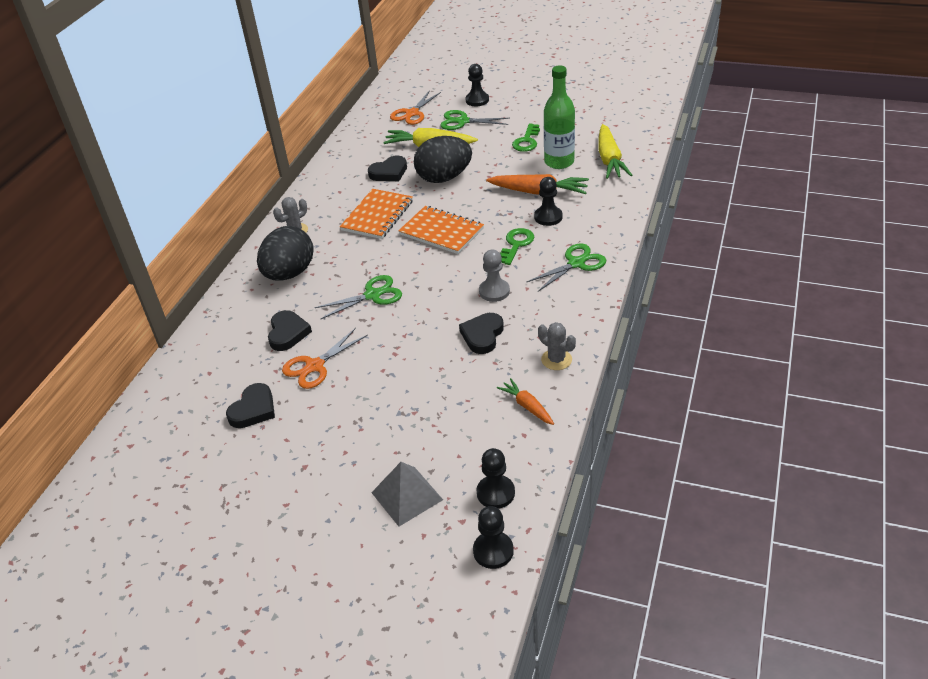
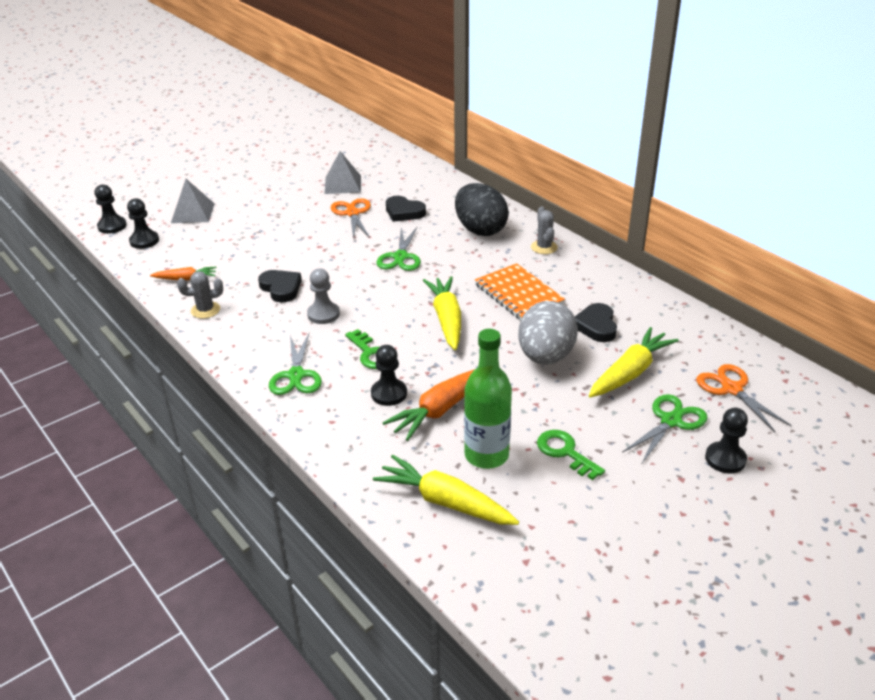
camera: 120 degrees right, 5 degrees down
black heart [226,383,275,428] -> grey pyramid [324,151,361,194]
orange notebook [398,206,484,254] -> yellow carrot [423,276,461,350]
black egg [414,136,472,183] -> grey egg [518,301,578,365]

